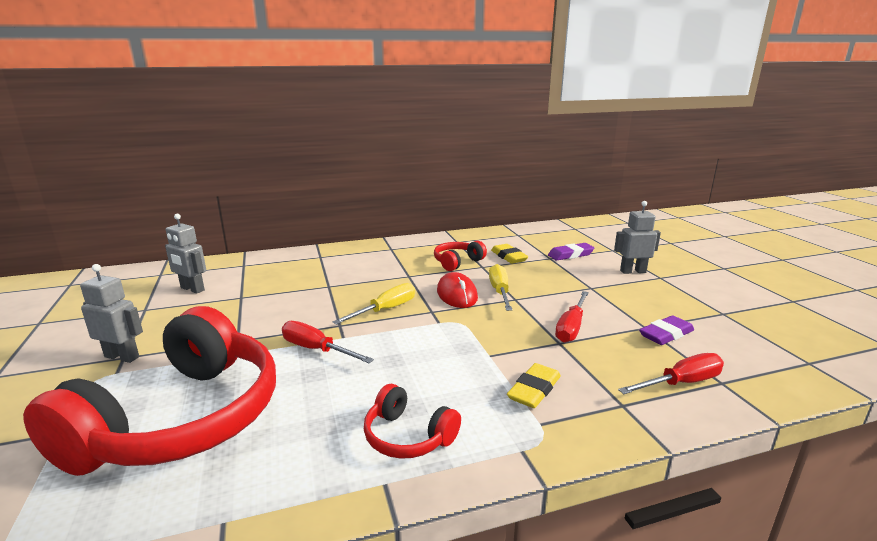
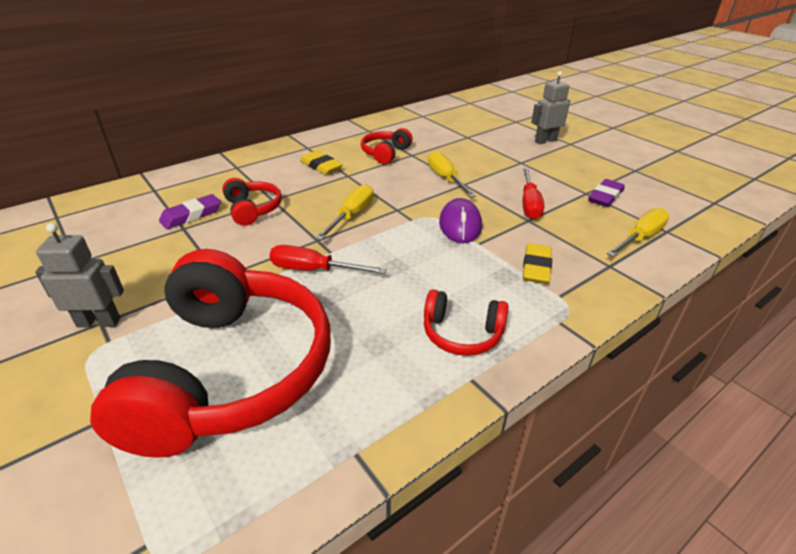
camera: 20 degrees left, 15 degrees up
grey robot [165,214,206,294] -> none
red mouse [437,272,478,308] -> none
yellow eraser [491,244,528,264] -> yellow eraser moved to [300,151,343,175]
purple eraser [548,243,594,260] -> purple eraser moved to [159,194,221,229]
red screwdriver [618,353,724,394] -> yellow screwdriver [607,208,670,257]
none -> red headphones [222,178,282,226]
none -> purple mouse [439,198,482,243]

